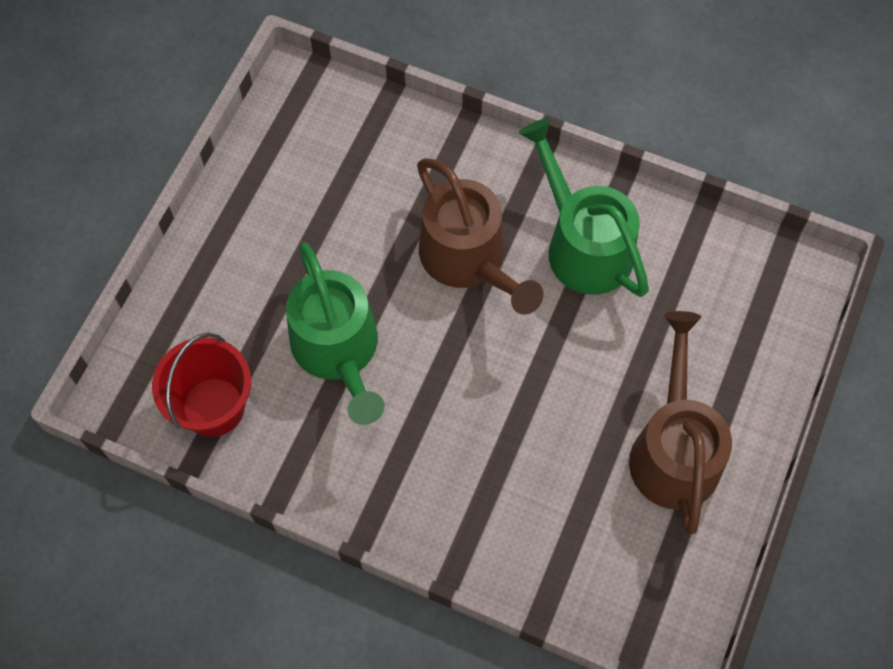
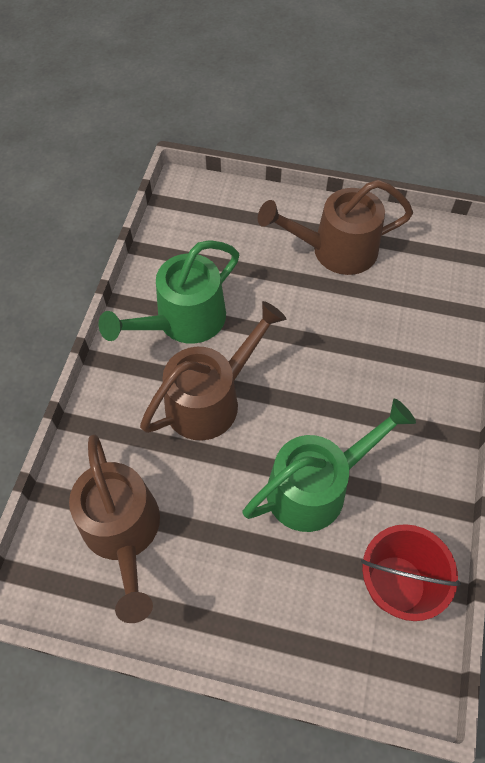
camera: 100 degrees left, 5 degrees down
none -> brown watering can [69,434,160,623]

